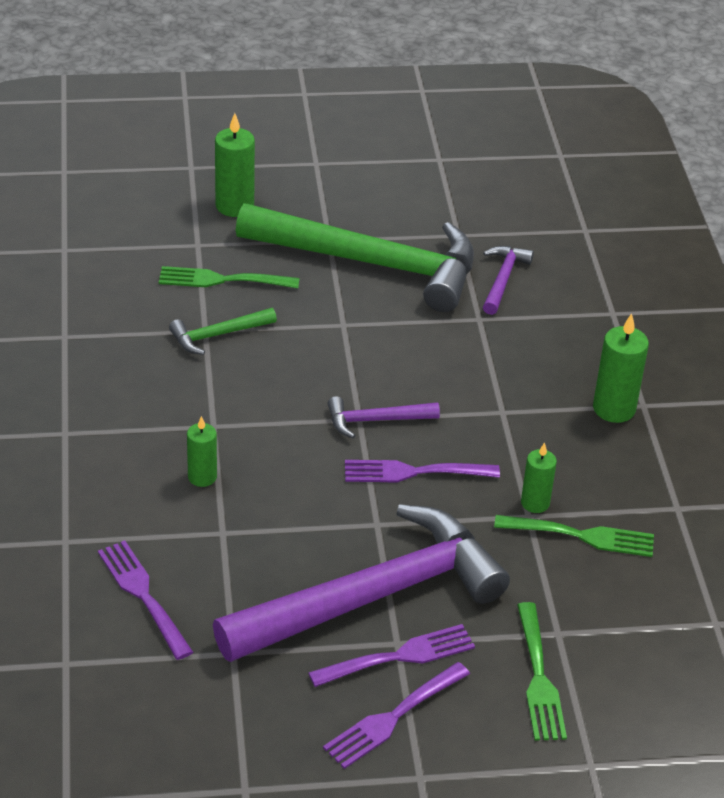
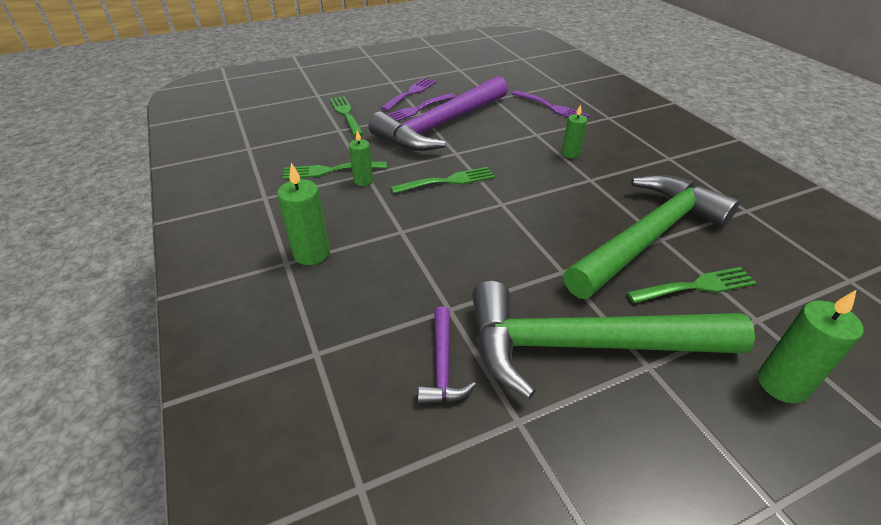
camera: 165 degrees right, 0 degrees up
green hammer [169,308,277,355] -> green hammer [563,175,740,299], size x2.41
purple hammer [327,396,440,438] -> none
purple fork [345,460,500,482] -> green fork [391,167,495,194]

